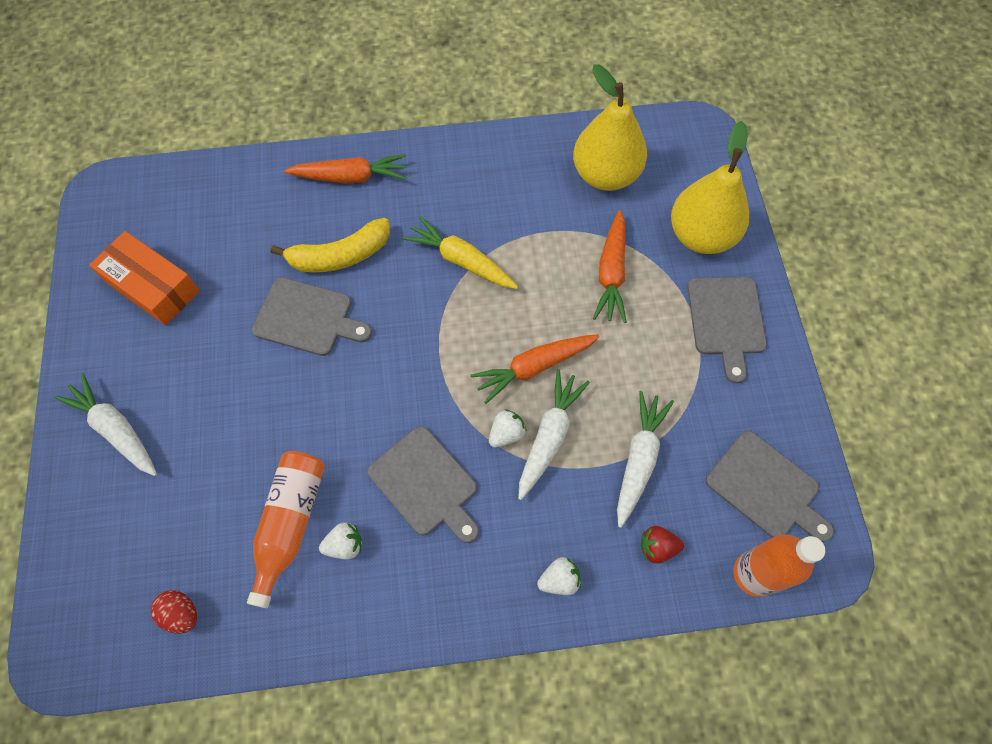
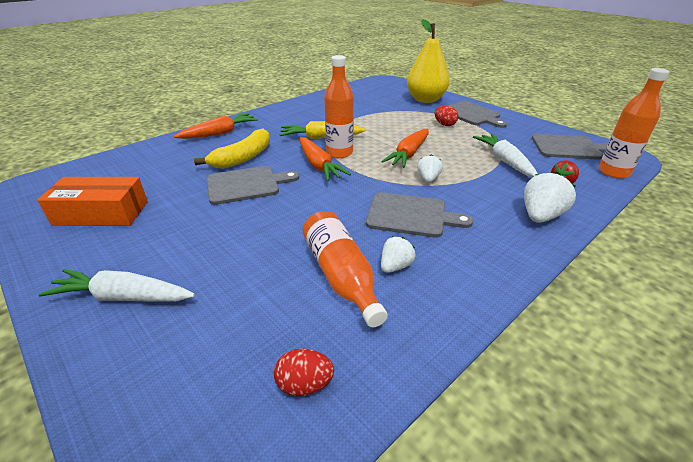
camera: 35 degrees left, 30 degrees down
white carrot [518,369,590,500] -> none
white strawberry [537,557,581,595] -> white strawberry [524,172,576,223], size x1.62
yellow pear [573,64,647,191] -> none
orange carrot [593,210,627,323] -> orange carrot moved to [300,137,351,181]
none -> orange bottle [324,55,354,158]
none -> red egg [435,105,458,126]

